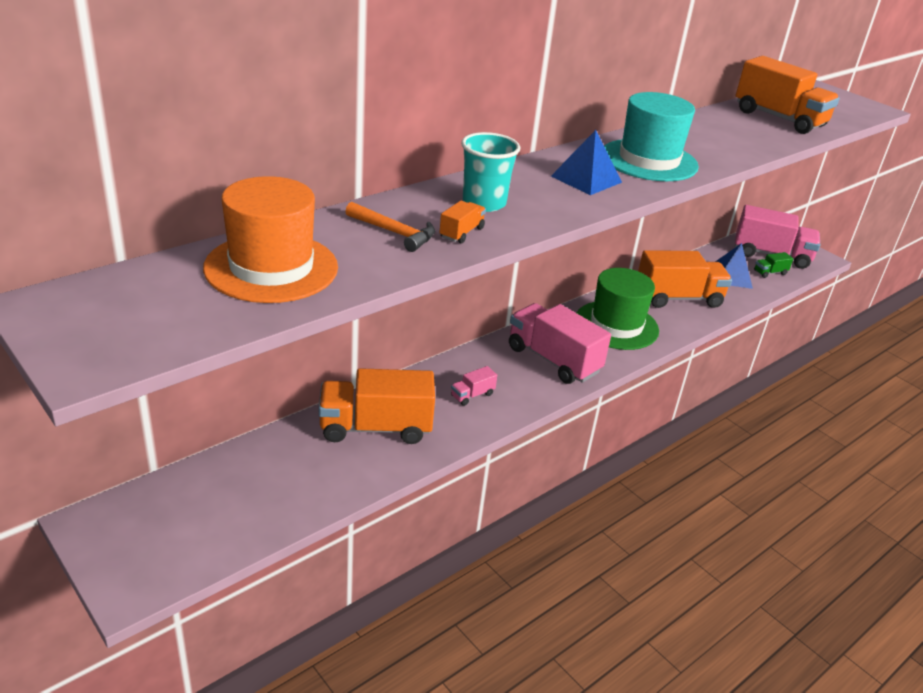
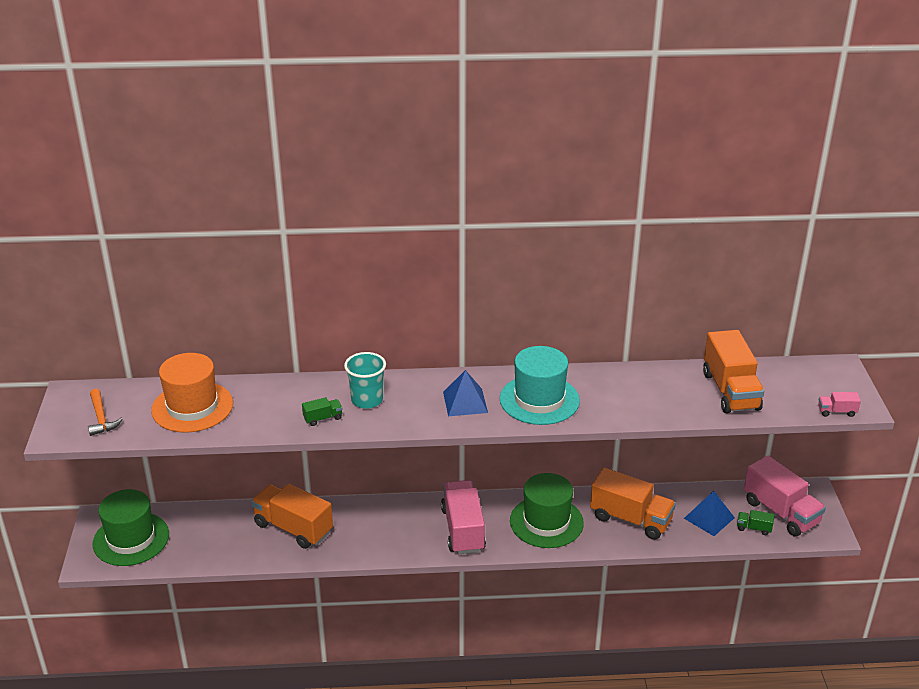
camera: 40 degrees right, 0 degrees up
orange hammer [345,202,435,252] -> orange hammer moved to [88,389,123,436]
orange truck [439,201,486,244] -> green truck [302,397,343,426]
pink truck [451,366,497,406] -> pink truck moved to [818,392,861,417]
none -> green hat [93,489,169,566]

